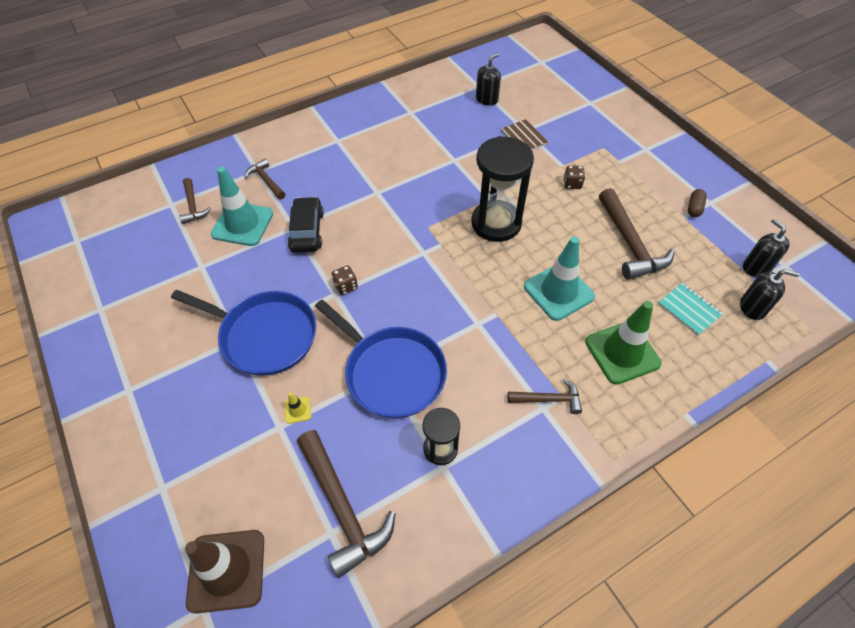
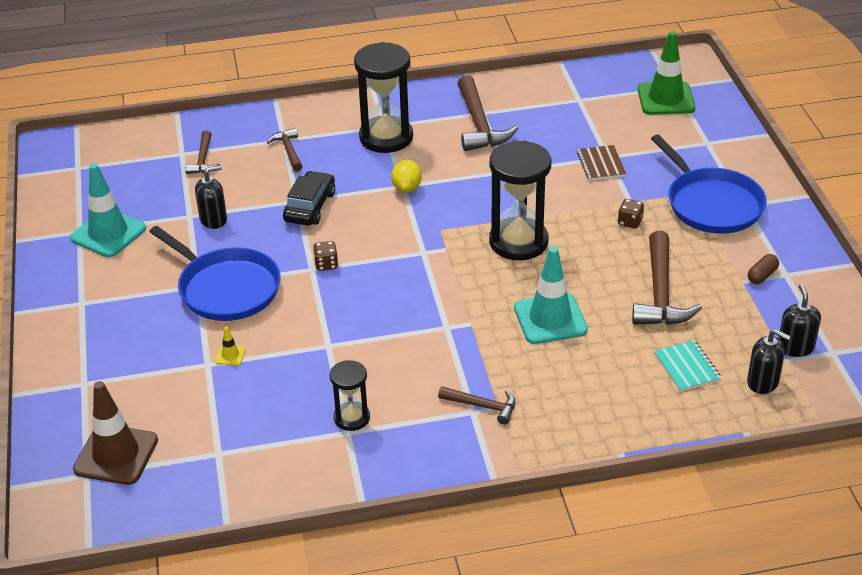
camera: 20 degrees right, 15 degrees down
turquoise traffic cone [211,167,273,246] -> turquoise traffic cone moved to [70,163,146,257]
brown hammer [297,430,396,578] -> brown hammer moved to [457,75,518,151]
blue pan [315,300,447,418] -> blue pan moved to [651,135,767,234]
black soap dispenser [476,53,501,106] -> black soap dispenser moved to [195,165,227,229]
green traffic cone [585,301,662,385] -> green traffic cone moved to [637,31,696,115]
none -> black hourglass [354,42,413,153]
none -> yellow lemon [391,160,422,193]

